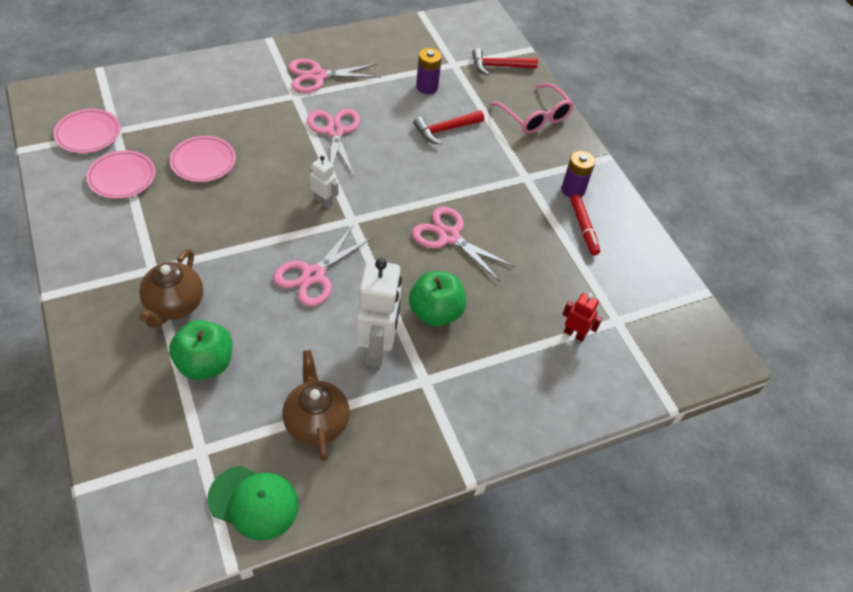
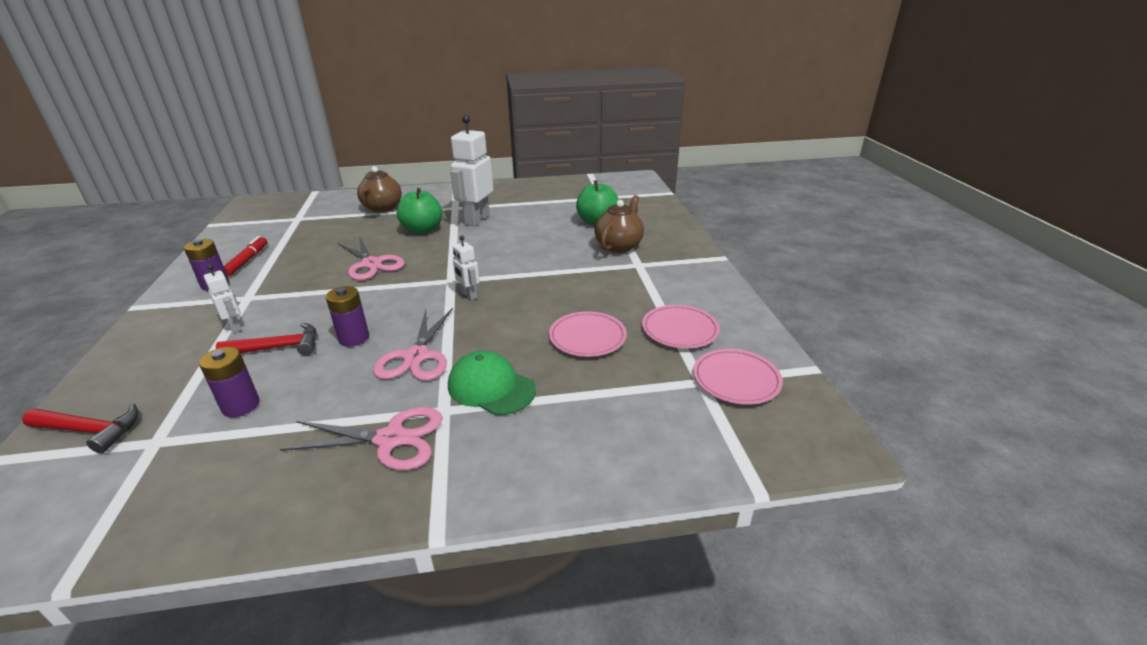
camera: 160 degrees left, 20 degrees down
green cap [207,466,299,540] -> green cap moved to [448,351,536,415]
pink scissors [273,226,373,307] -> none
brown teapot [282,350,350,462] -> brown teapot moved to [357,166,402,212]
pink glasses [491,83,574,134] -> none
red robot [562,293,602,342] -> none
none -> white robot [204,264,242,333]
none -> purple battery [326,286,369,347]

